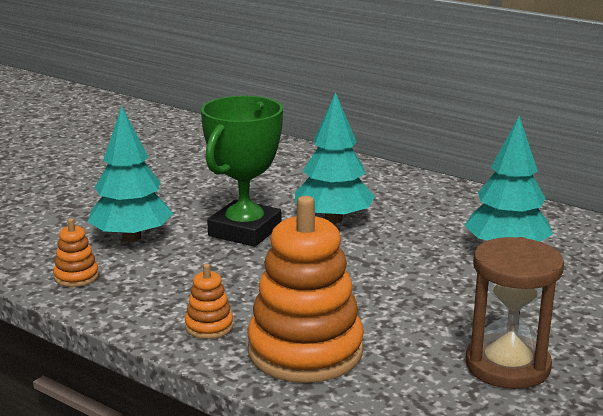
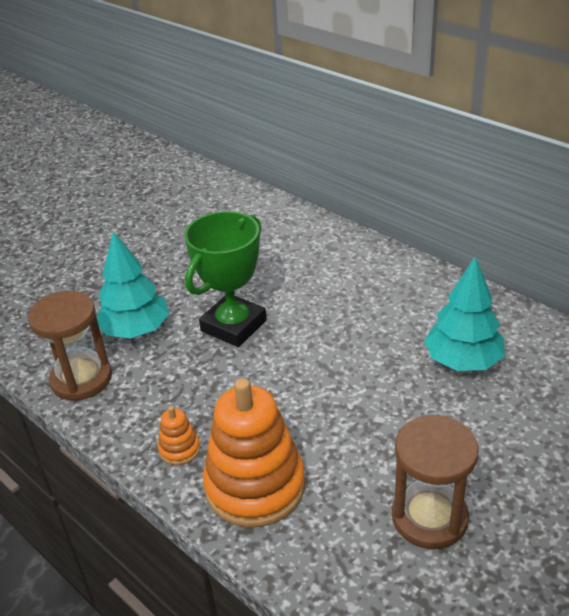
camera: 10 degrees right, 15 degrees up
orange stacking toy [53,218,99,287] -> brown hourglass [28,291,112,401]
turquoise tree [295,92,375,224] -> none

